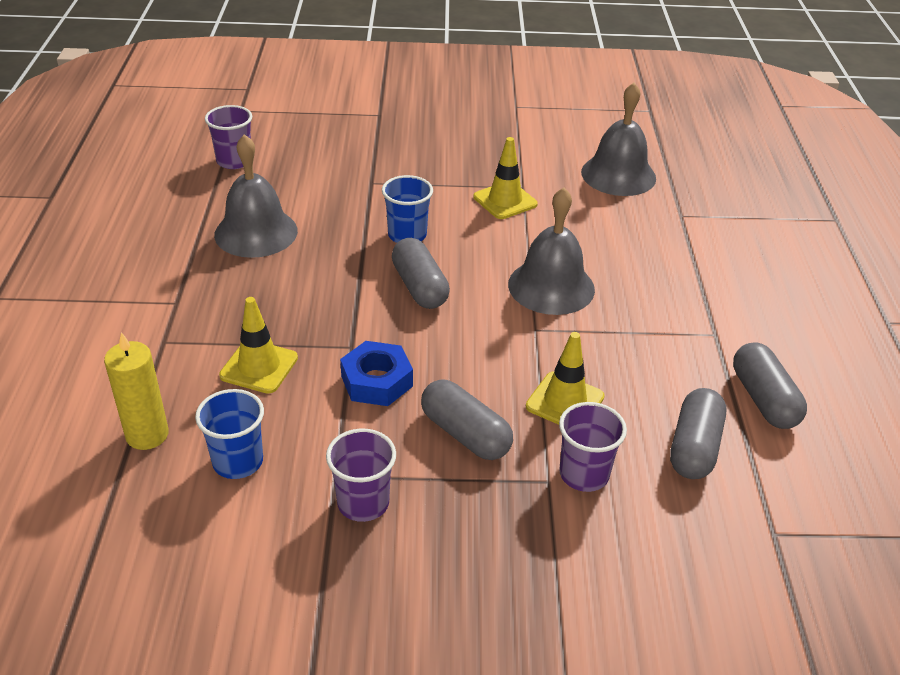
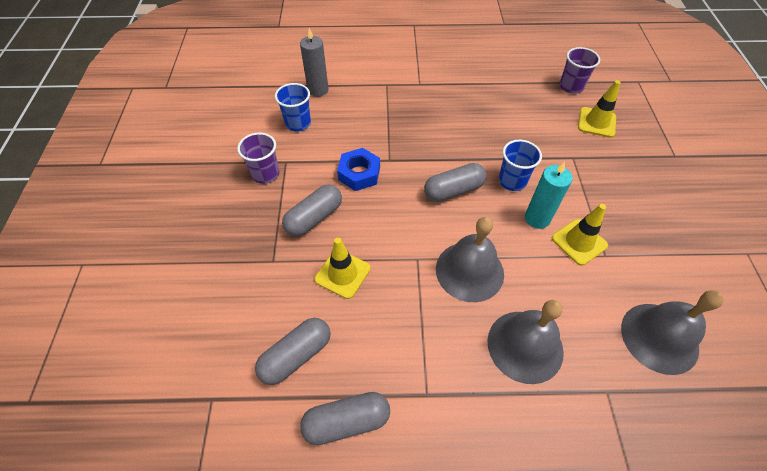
camera: 90 degrees right, 15 degrees up
yellow candle [104,332,169,450] -> grey candle [300,28,329,97]
grey bell [214,134,298,258] -> grey bell moved to [487,300,564,384]
yellow traffic cone [219,297,298,394] -> yellow traffic cone moved to [578,80,621,138]
purple cup [559,402,627,492] -> none
grey capsule [670,388,726,479] -> grey capsule turned 60 degrees counterclockwise [255,318,330,385]
none -> turquoise candle [525,162,573,229]

